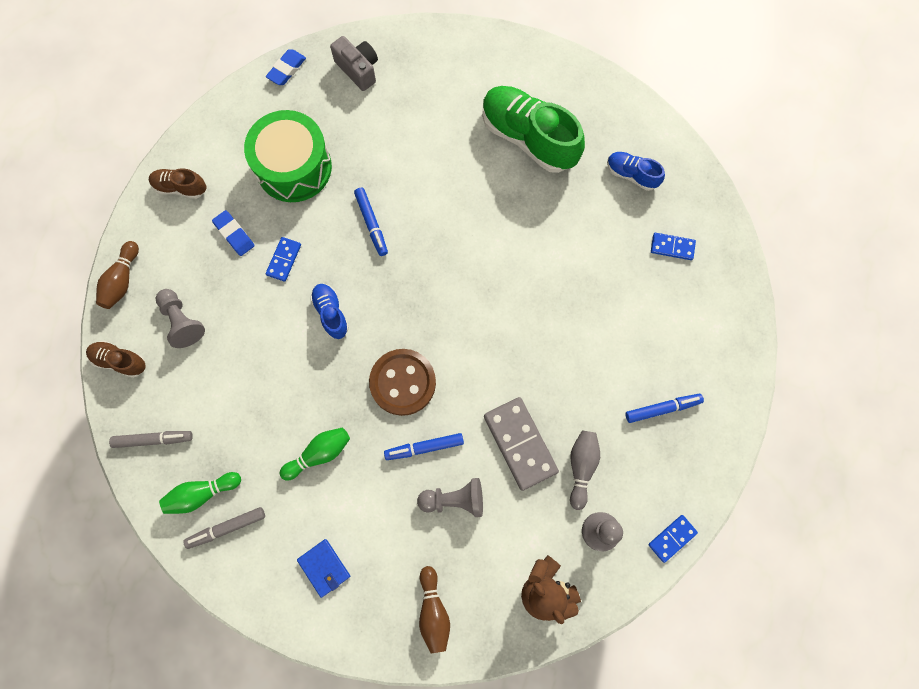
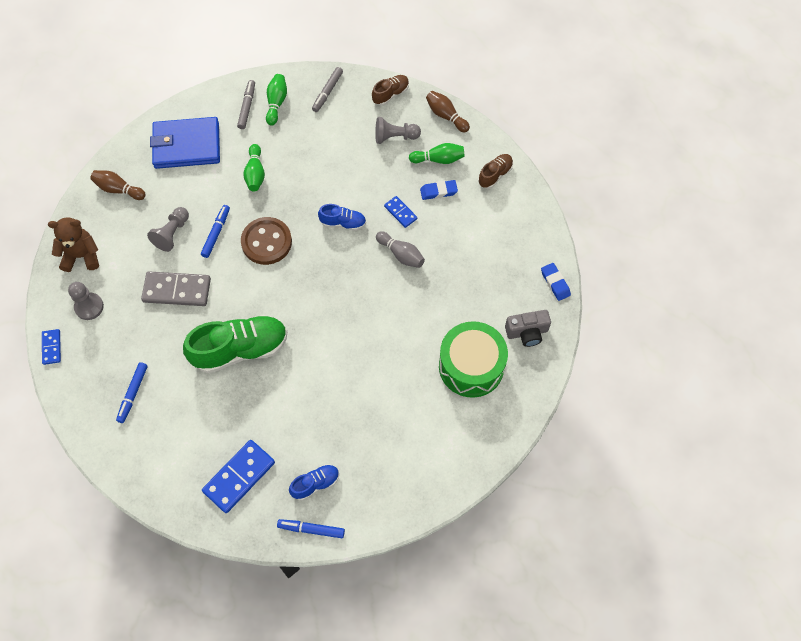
camera: 120 degrees right, 10 degrees down
green drum [244,110,332,202] -> green drum moved to [439,321,508,398]
blue wallet [297,539,350,598] -> blue wallet [150,117,220,169], size x2.11
blue marker [354,188,388,256] -> blue marker moved to [277,519,345,538]
green shoe [482,86,585,173] -> green shoe moved to [183,315,287,373]
grey bowling pin [570,430,600,510] -> grey bowling pin moved to [376,231,425,268]
blue domino [651,233,696,260] -> blue domino [202,440,275,513], size x1.87
none -> green bowling pin [409,143,465,164]

